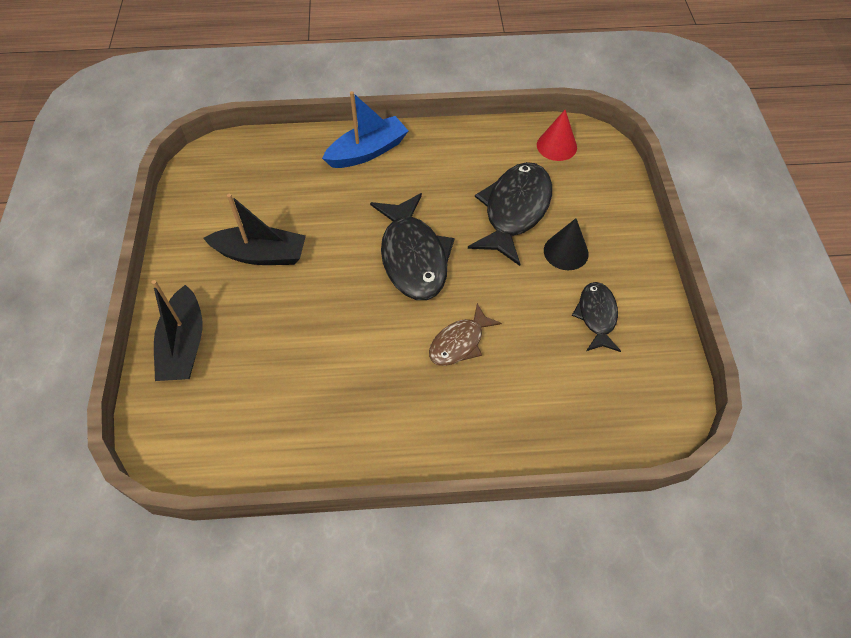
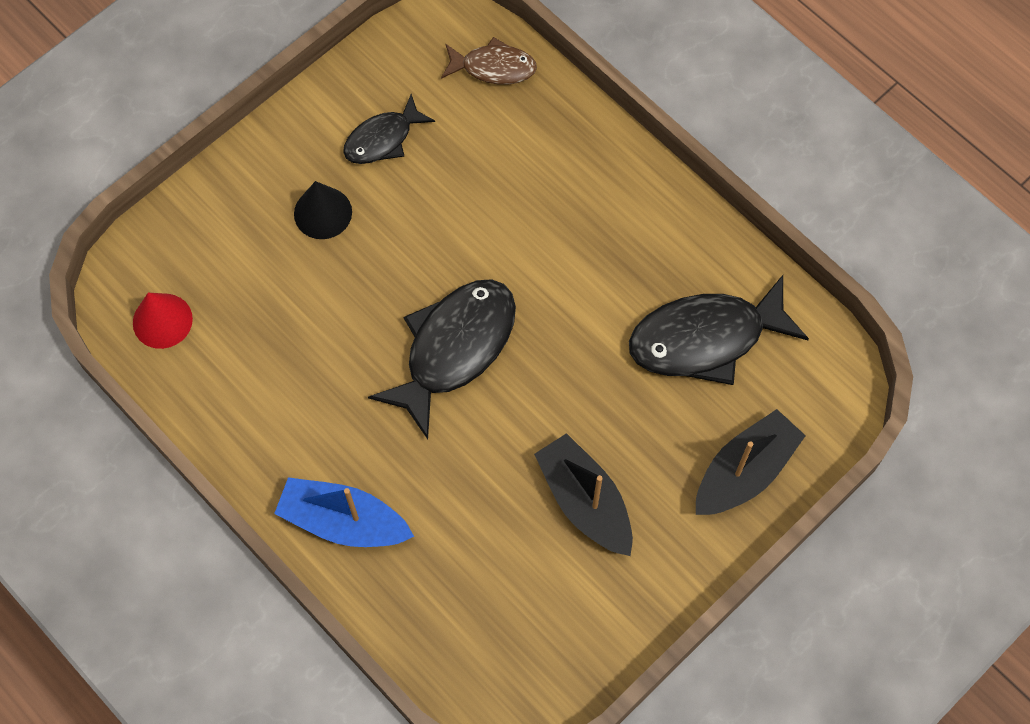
camera: 130 degrees left, 10 degrees up
brown fish [429,303,502,366] -> brown fish moved to [441,37,537,84]
black fish [468,162,552,266] -> black fish moved to [629,275,809,385]

